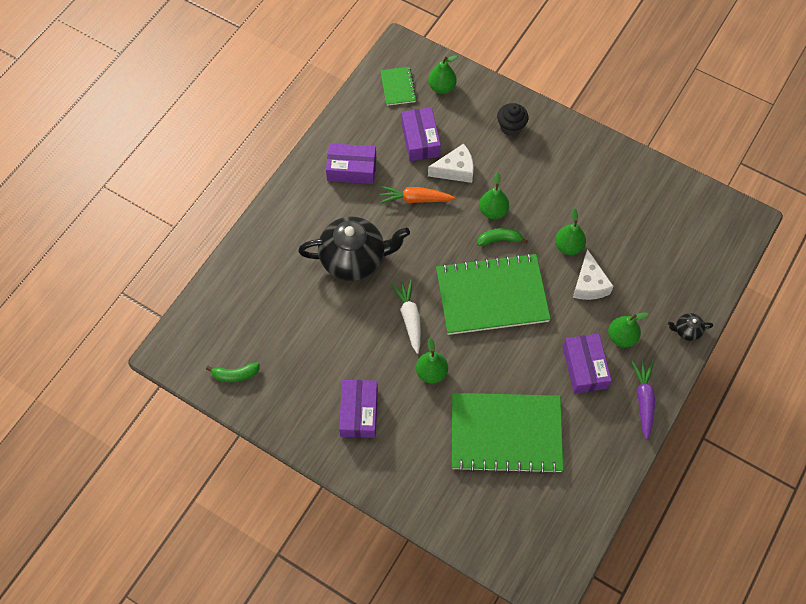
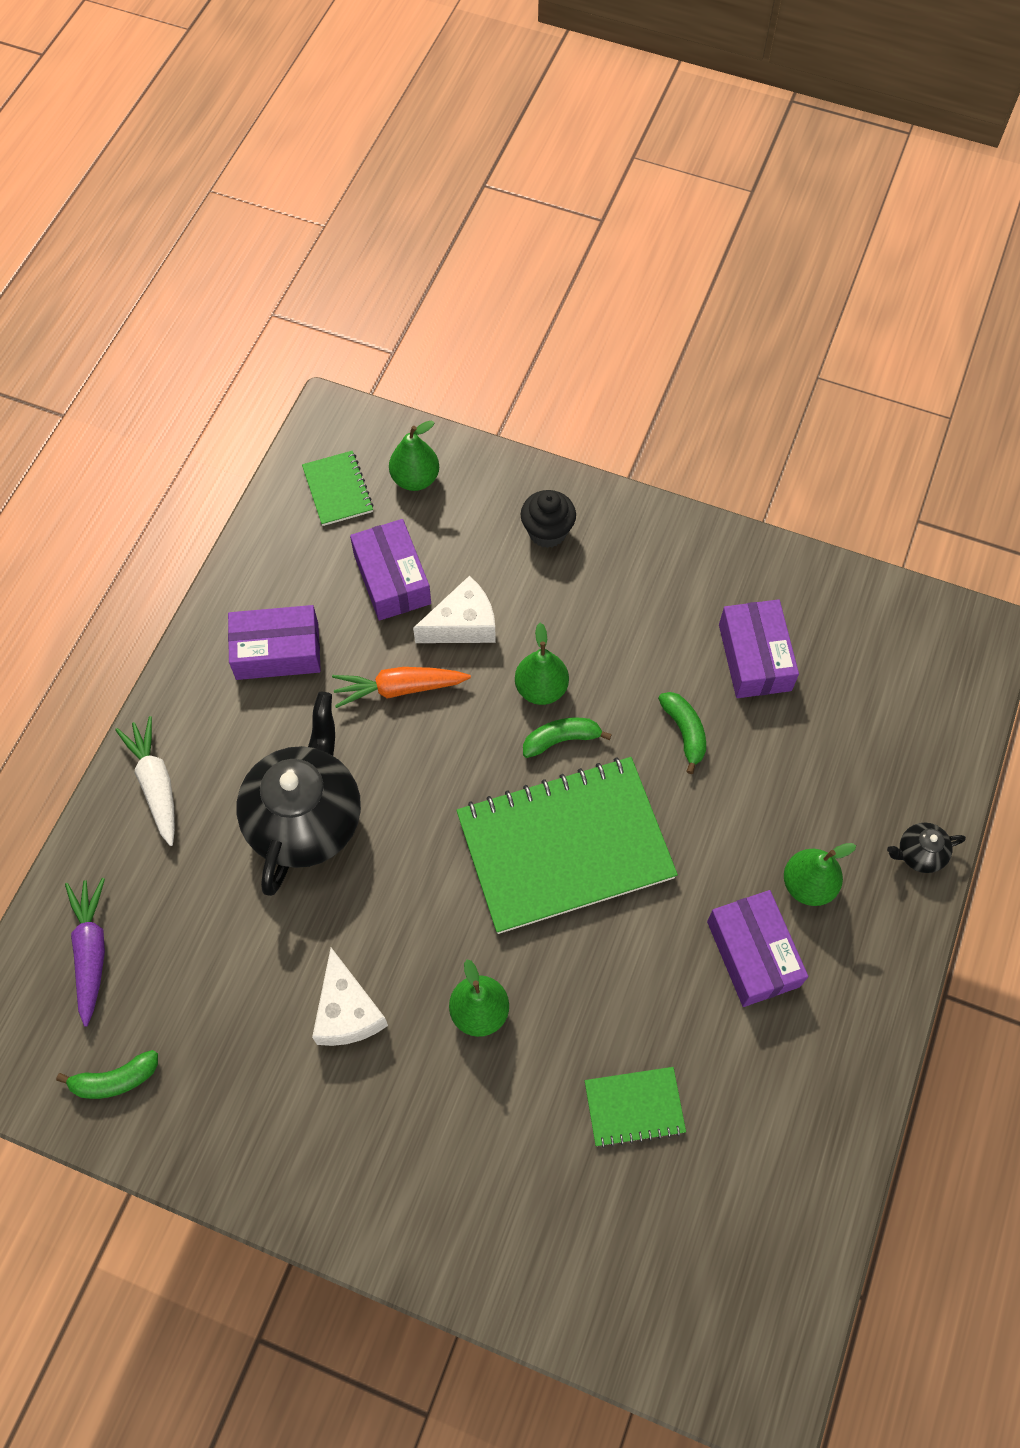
camera: 10 degrees left, 0 degrees up
black teapot [298,217,410,281] -> black teapot turned 60 degrees counterclockwise [236,692,361,896]
purple box [339,380,378,438] -> purple box moved to [719,599,799,698]
white carrot [391,279,421,354] -> white carrot moved to [115,716,175,846]
green notebook [452,393,563,474] -> green notebook [585,1067,686,1148], size x0.45
green pear [555,208,586,255] -> green banana [658,692,706,774]
white cheese [573,249,614,300] -> white cheese moved to [312,948,388,1046]
purple carrot [631,360,655,440] -> purple carrot moved to [65,878,105,1027]

